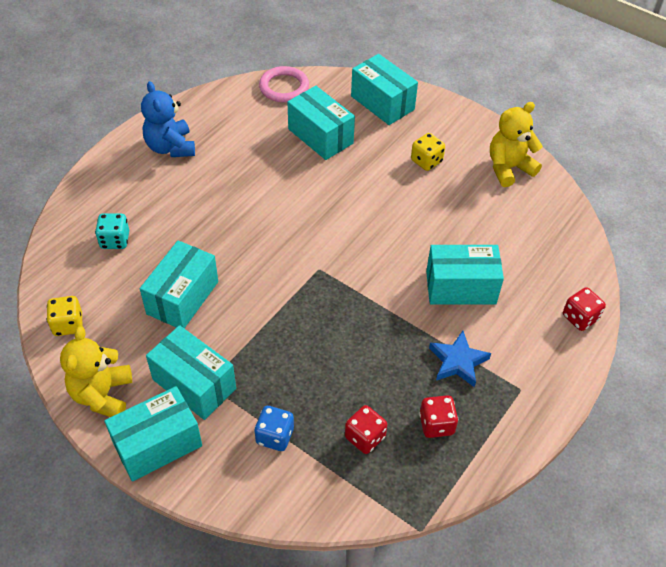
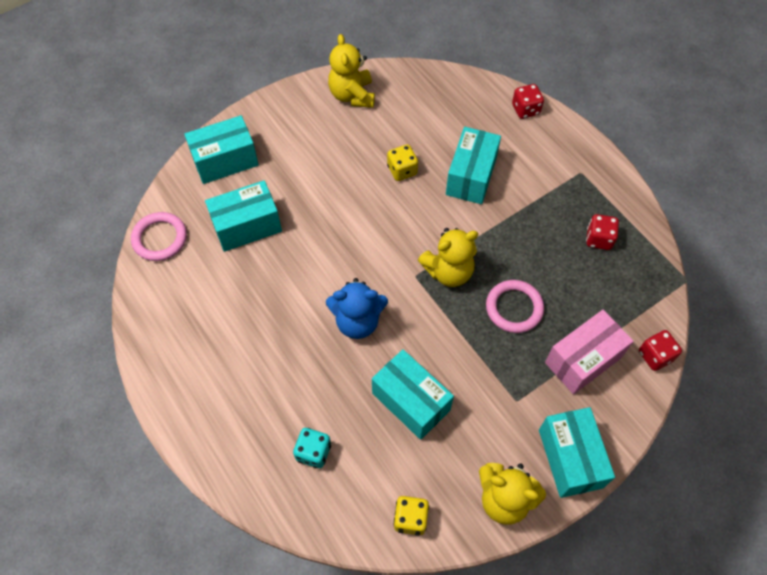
camera: 70 degrees left, 10 degrees up
blue teddy bear [141,81,195,157] -> blue teddy bear moved to [326,278,388,339]
turquoise box [146,325,236,420] -> none
blue dice [254,406,294,451] -> pink box [545,310,634,395]
red dice [345,405,387,454] -> red dice moved to [639,330,682,371]
yellow dice [411,133,445,171] -> yellow dice moved to [387,144,418,181]
blue star [429,331,491,387] -> none
none -> yellow teddy bear [418,228,478,287]
none -> pink ring [486,280,544,333]

